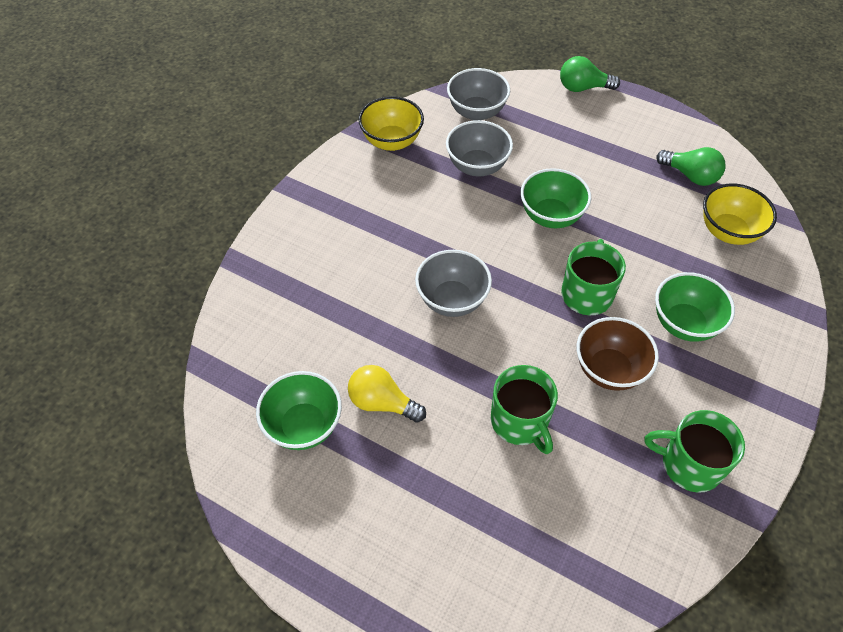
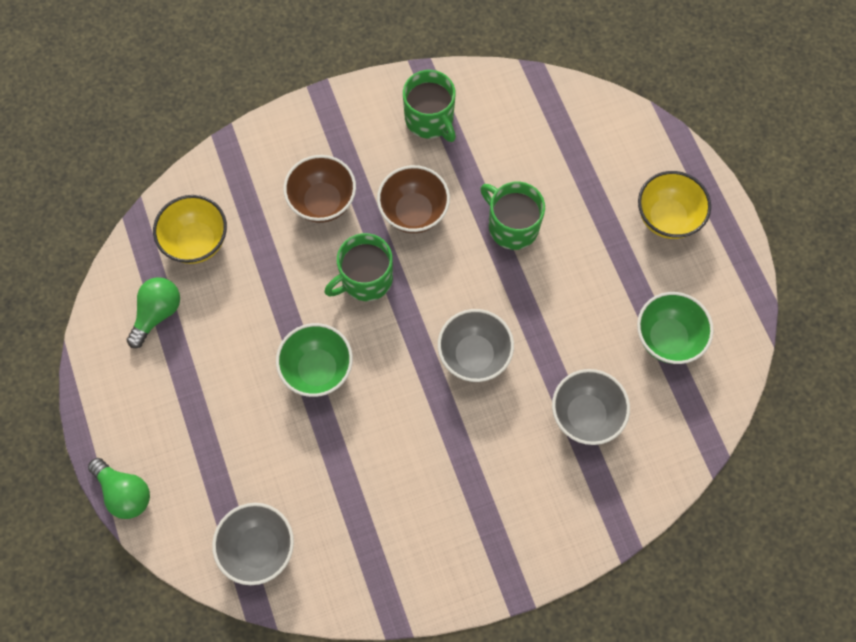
camera: 140 degrees left, 15 degrees up
yellow light bulb [348,365,426,423] -> none
yellow bowl [358,96,424,151] -> yellow bowl moved to [638,171,711,239]
grey bowl [446,120,513,176] -> grey bowl moved to [552,369,630,445]
green mug [491,365,558,454] -> green mug turned 60 degrees counterclockwise [480,182,545,250]
green bowl [655,272,735,342] -> brown bowl [283,155,356,223]
green light bulb [656,147,726,186] -> green light bulb turned 45 degrees clockwise [126,277,180,348]

